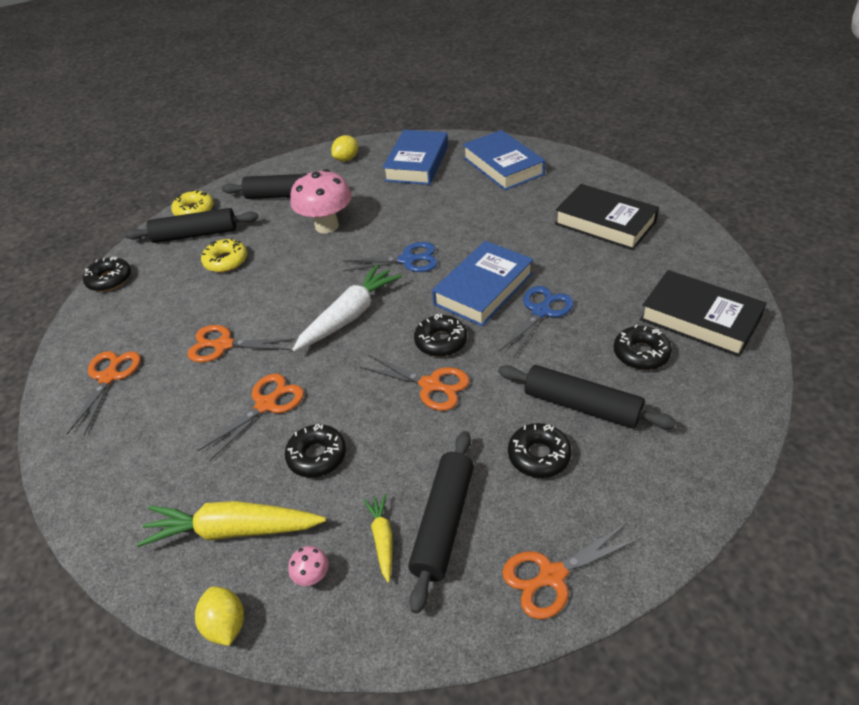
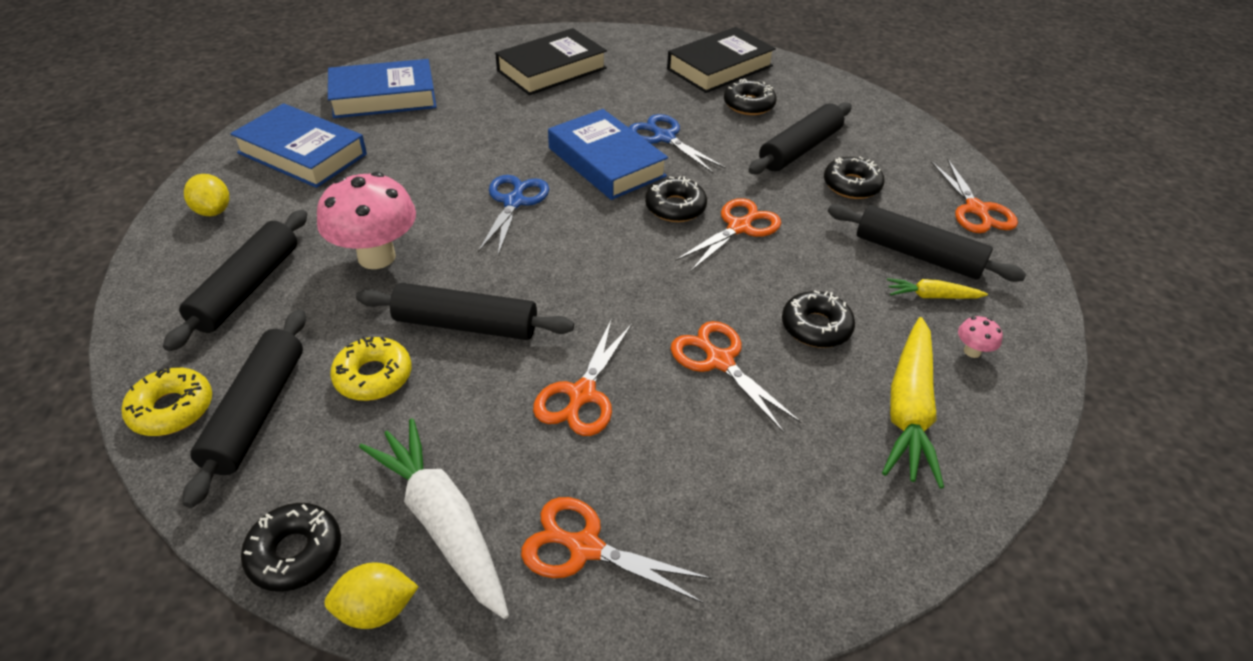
camera: 80 degrees left, 0 degrees up
yellow lemon [195,586,244,646] -> yellow lemon moved to [324,562,419,629]
white carrot [292,264,402,351] -> white carrot moved to [359,418,509,619]
none -> black rolling pin [356,283,574,340]

